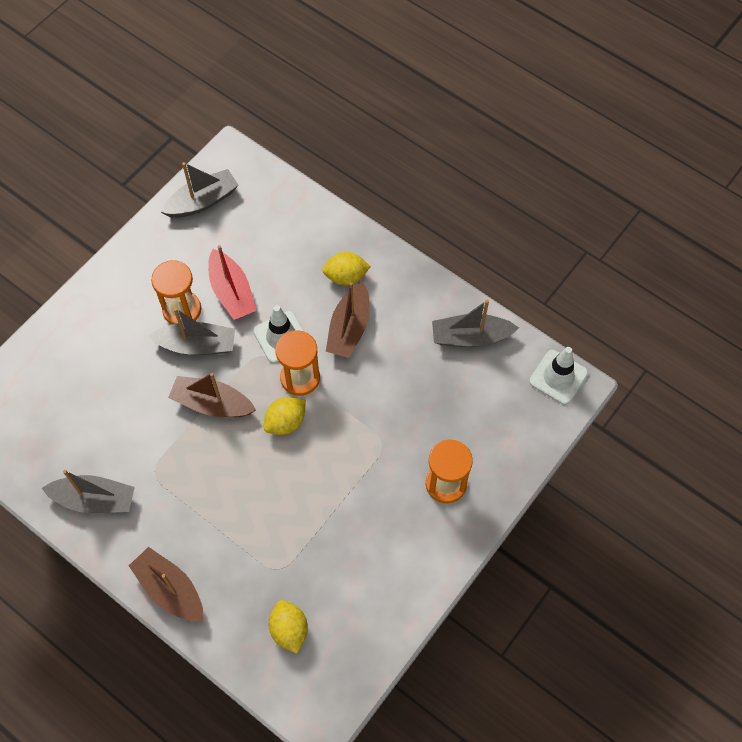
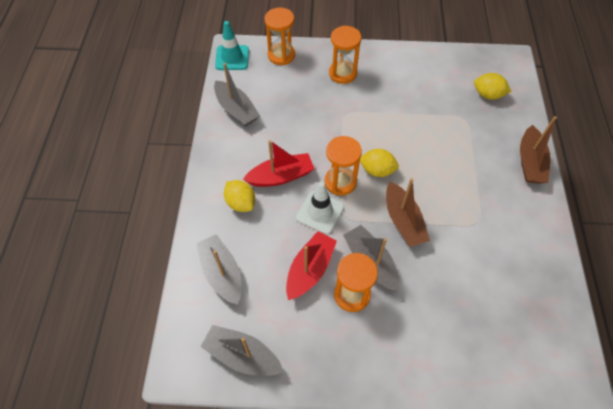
camera: 125 degrees left, 5 degrees down
grey boat [42,470,135,513] -> grey boat moved to [196,234,241,305]
yellow lemon [269,600,308,654] -> yellow lemon turned 75 degrees clockwise [474,73,511,100]
brown boat [326,282,370,358] -> red boat [243,140,314,187]
white traffic cone [529,347,588,405] -> turquoise traffic cone [215,21,249,70]
none -> orange hourglass [264,7,295,65]

